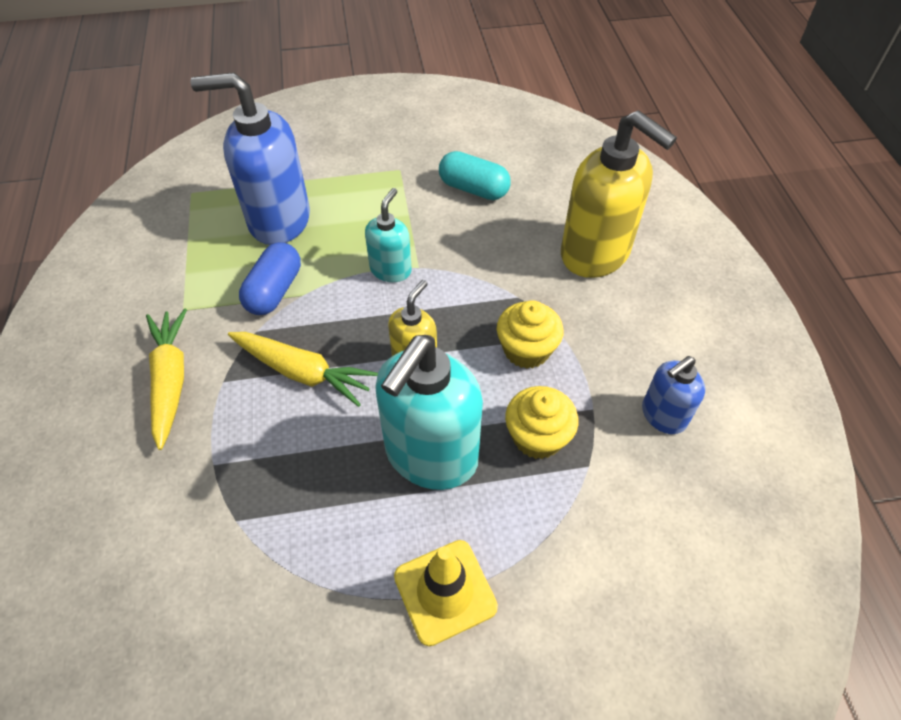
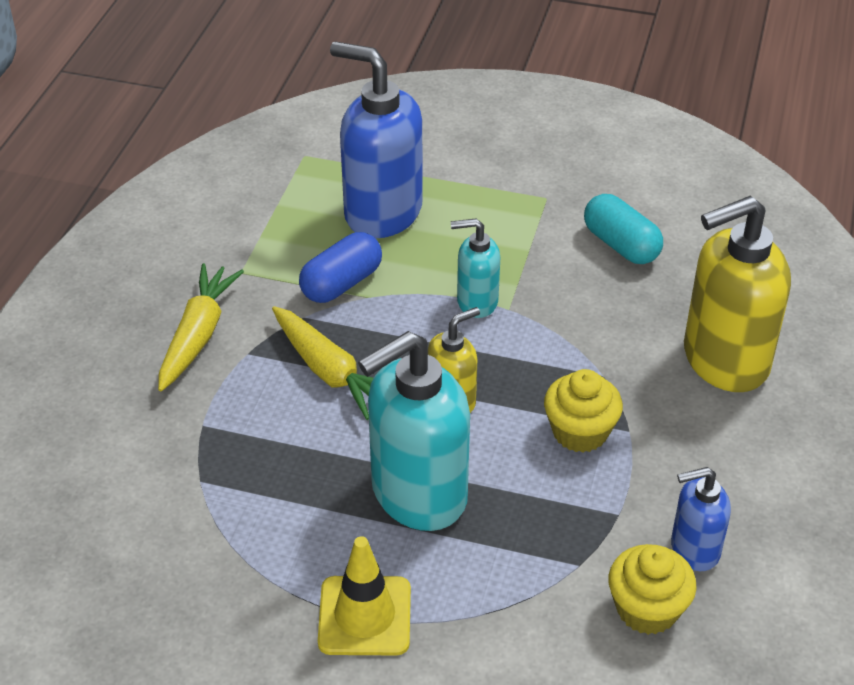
camera: 25 degrees right, 10 degrees down
turquoise soap dispenser [365,188,412,282] -> turquoise soap dispenser turned 135 degrees counterclockwise [451,218,500,318]
yellow cupcake [505,386,579,459] -> yellow cupcake moved to [608,544,697,635]
yellow soap dispenser [561,110,677,278] -> yellow soap dispenser turned 90 degrees clockwise [684,196,791,392]

